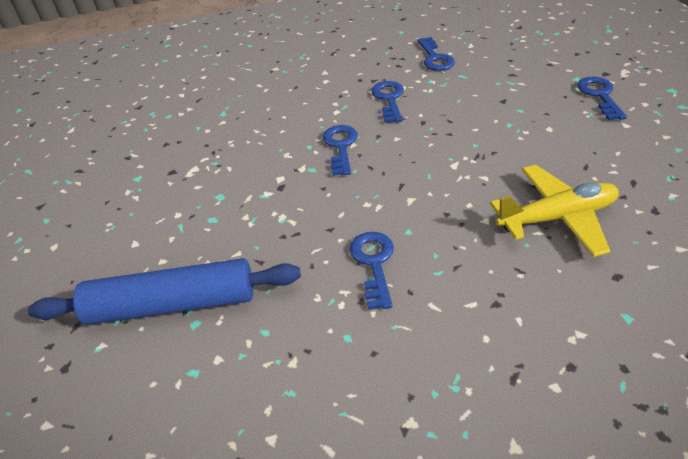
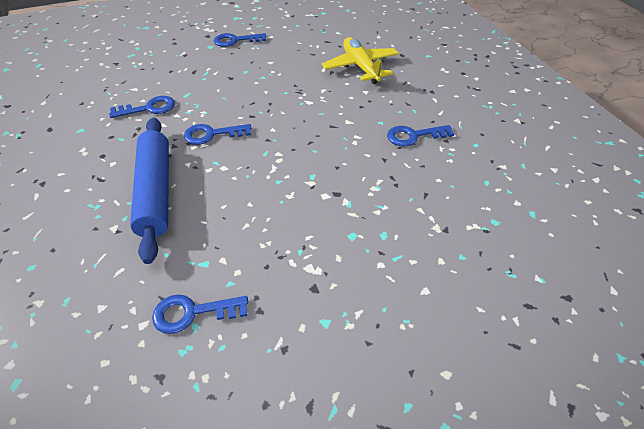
camera: 100 degrees left, 5 degrees up
blue rolling pin [28,258,301,325] -> blue rolling pin moved to [130,118,169,264]
blue key [322,125,358,176] -> blue key moved to [152,295,248,334]

